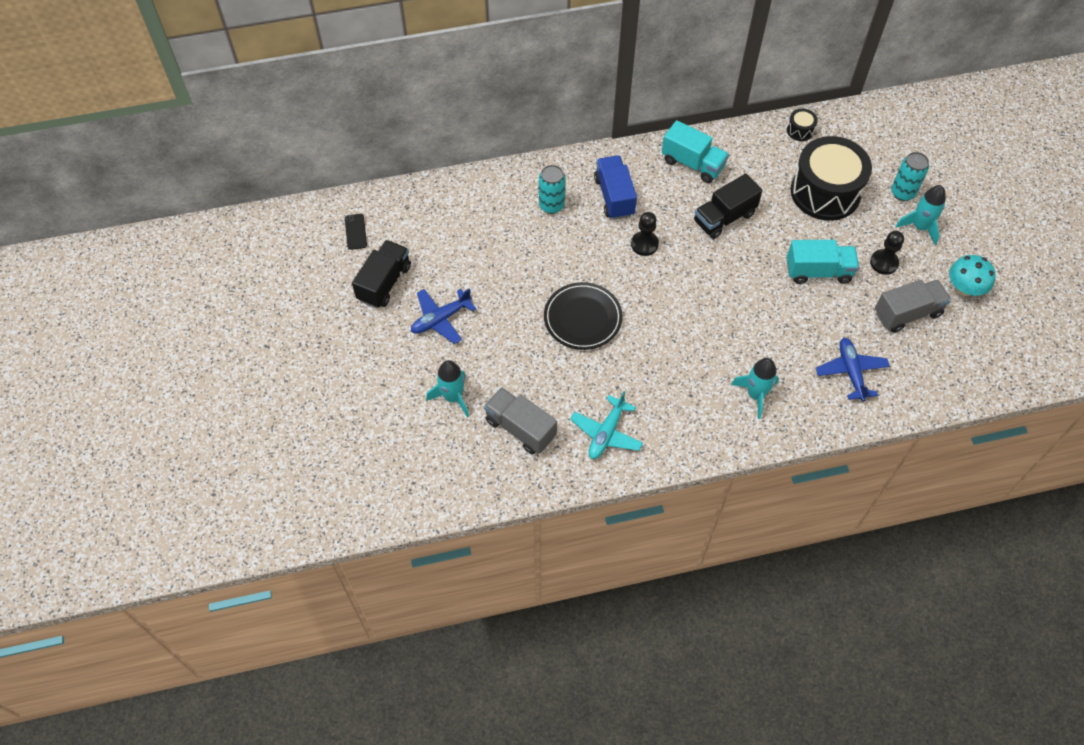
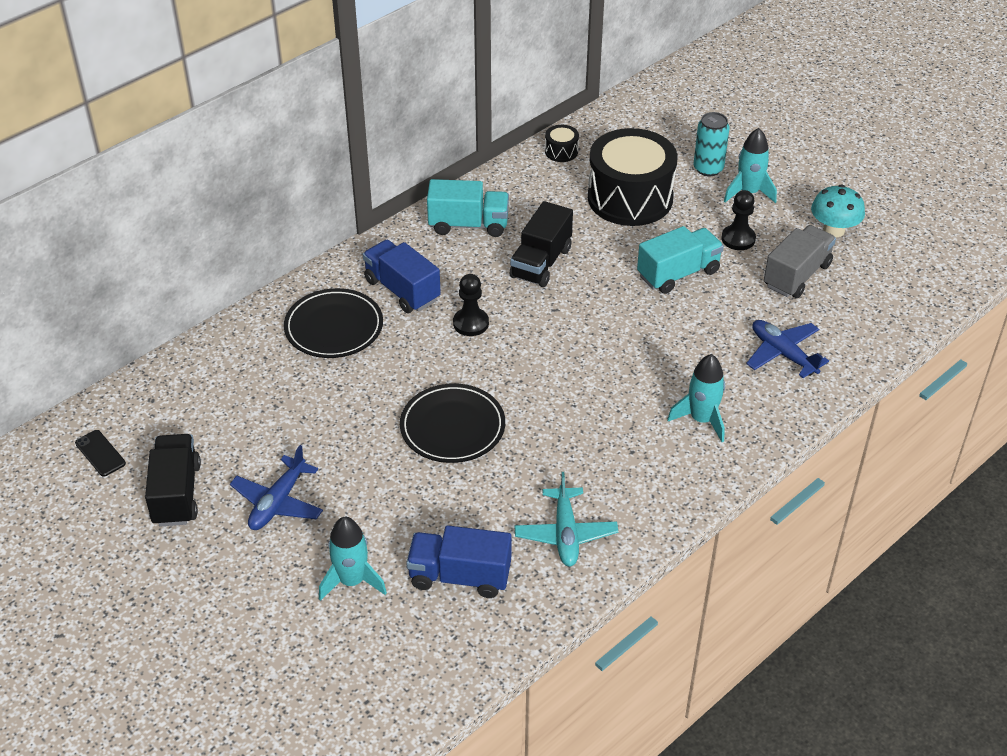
camera: 30 degrees left, 15 degrees down
grey truck [484,387,557,454] -> blue truck [406,526,512,598]
turquoise can [539,165,565,214] -> black plate [284,288,383,358]

